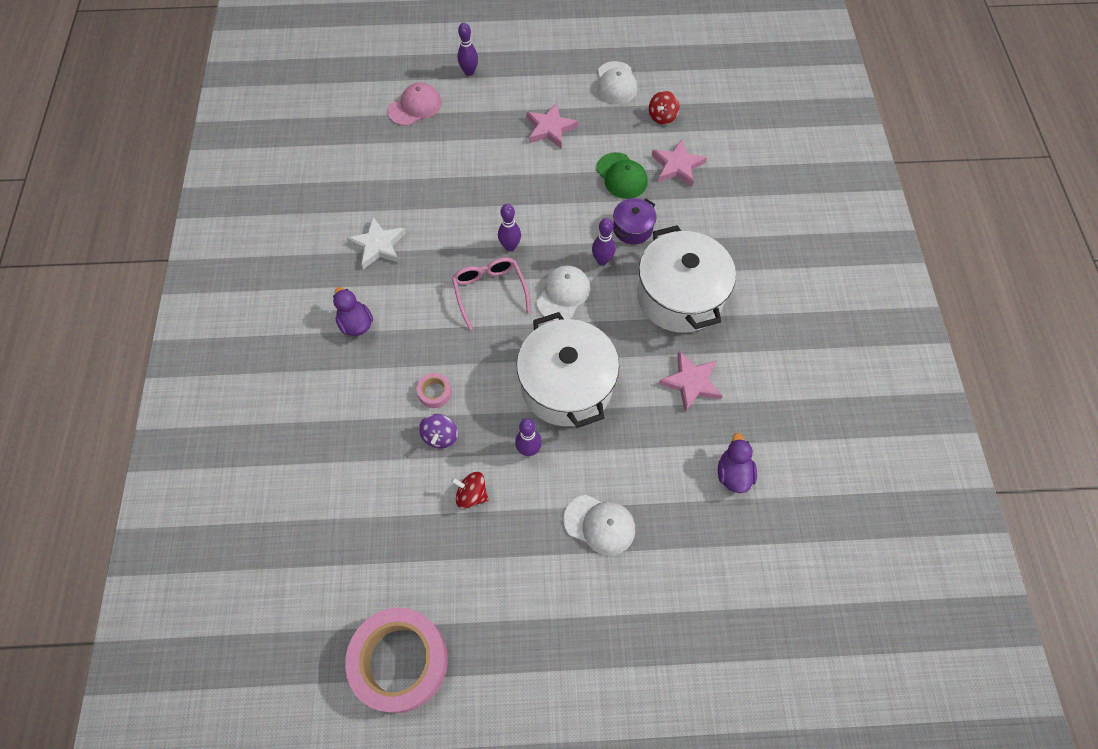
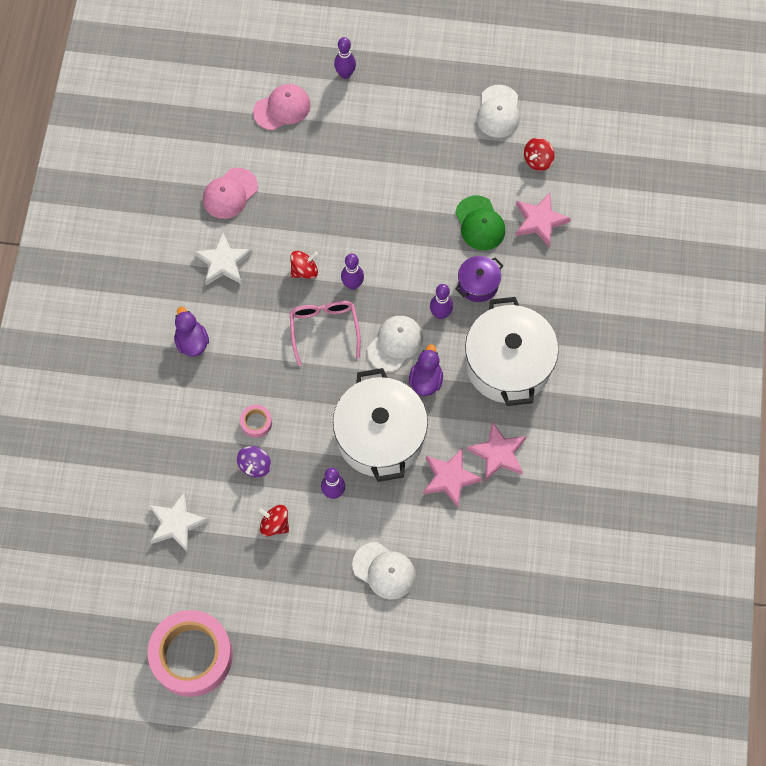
camera: 10 degrees right, 5 degrees up
pink star [526,103,579,149] -> pink star moved to [423,448,483,508]
purple duck [718,433,757,493] -> purple duck moved to [409,344,443,396]
none -> white star [149,491,209,552]
none -> pink cap [203,168,258,219]
none -> red spinning top [290,251,318,279]

